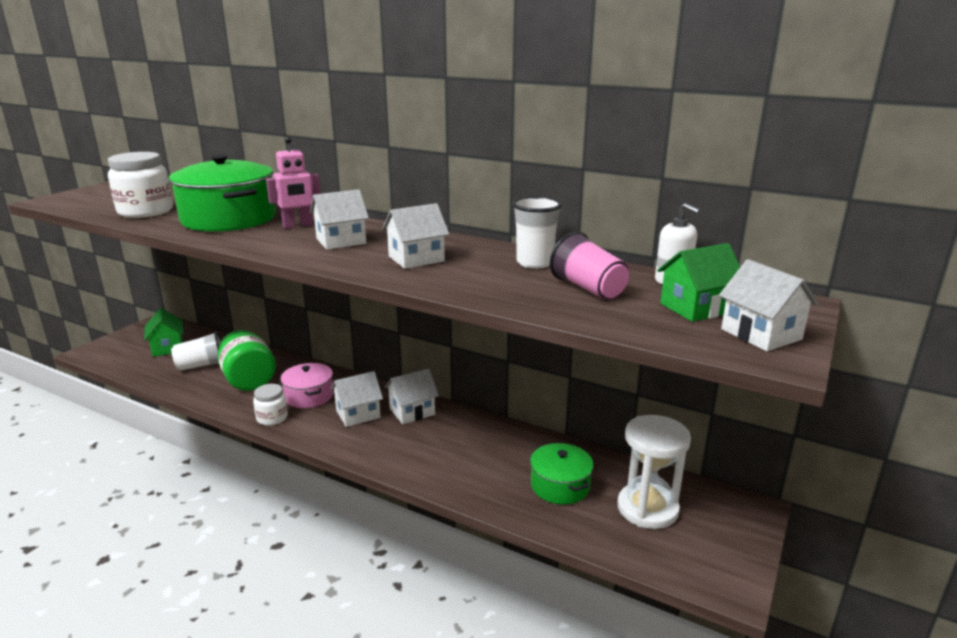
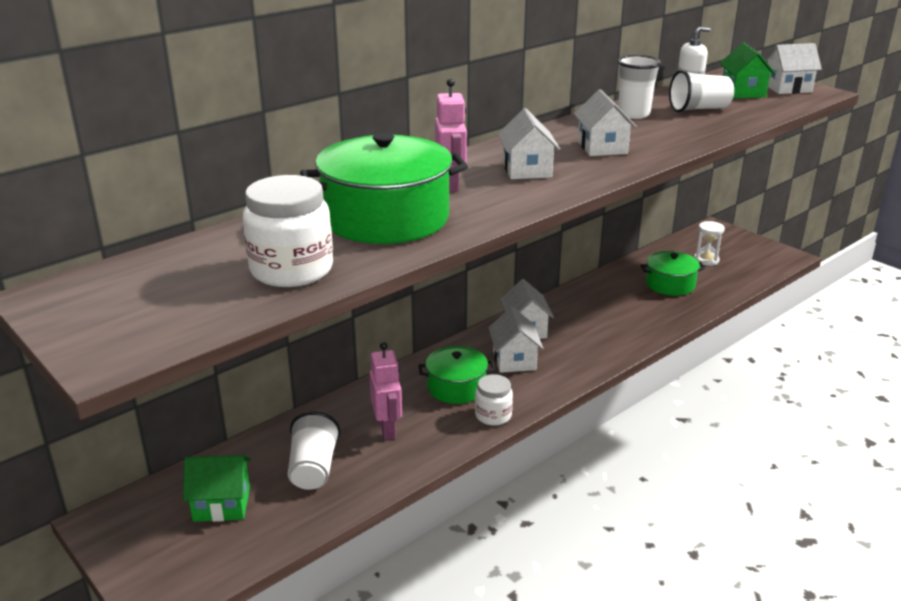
camera: 70 degrees left, 5 degrees up
green jar [218,330,276,391] -> pink robot [369,342,402,440]
pink pot [280,363,334,408] -> green pot [419,346,495,404]
pink cup [550,231,629,300] -> white cup [669,70,734,112]
white hourglass [617,415,691,529] -> white hourglass [694,221,725,266], size x0.54

